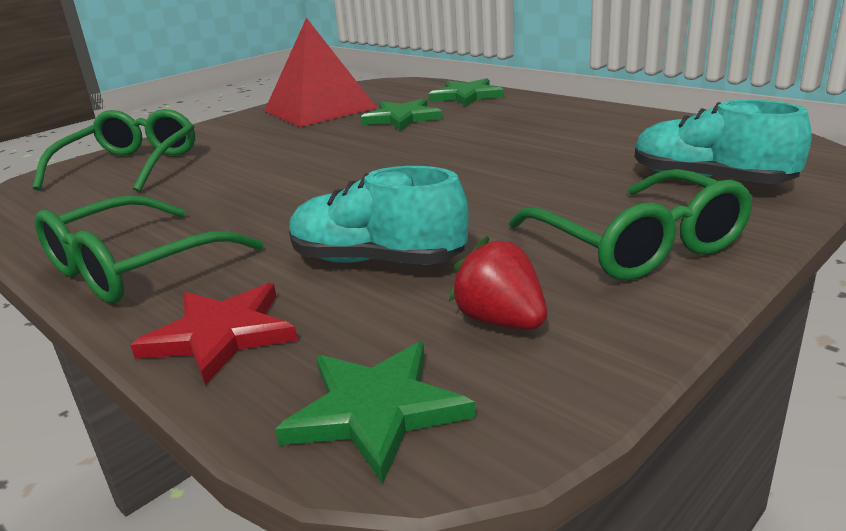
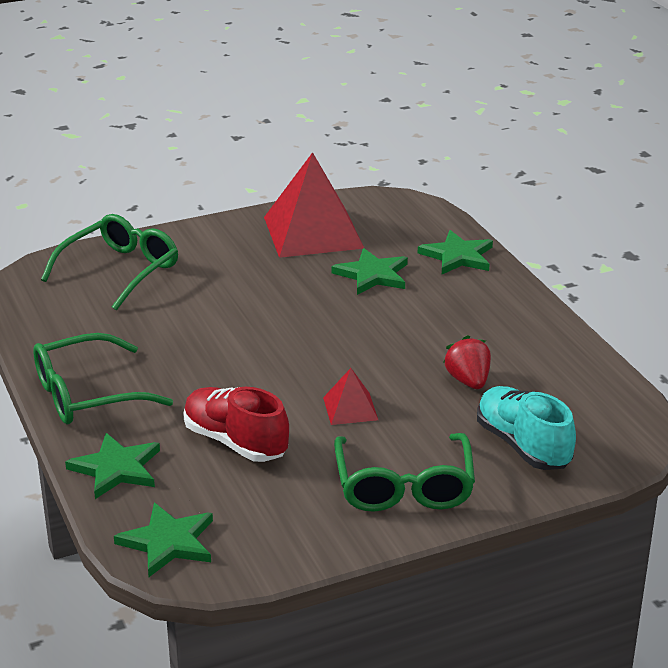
camera: 20 degrees right, 5 degrees up
red star [131,283,298,385] -> green star [65,433,160,499]
turquoise shoe [289,166,469,265] -> red shoe [183,387,289,462]
red strawberry [449,236,547,329] -> red strawberry moved to [443,335,491,389]
none -> red pyramid [323,368,378,425]

